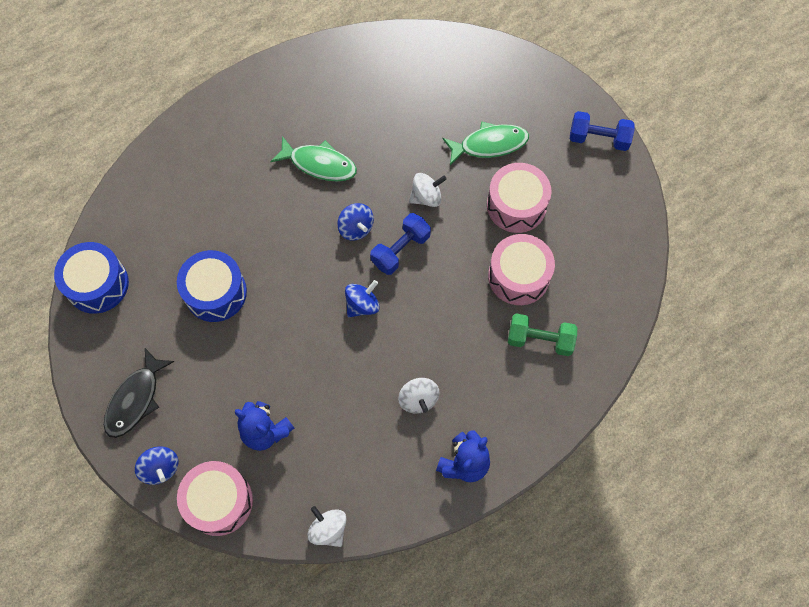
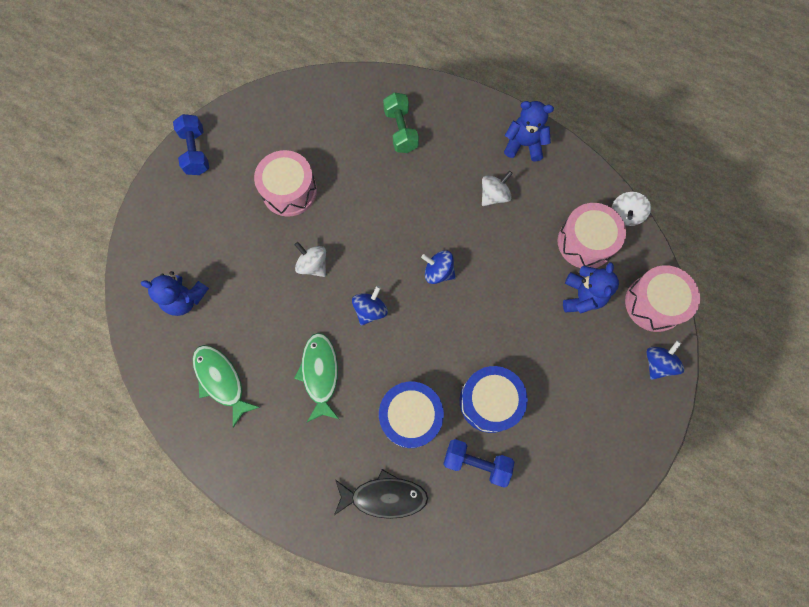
camera: 115 degrees left, 5 degrees up
blue drum [54,242,129,314] -> blue drum moved to [379,382,444,448]
black fish [104,348,174,438] -> black fish moved to [334,469,428,519]
blue dumbbell [370,213,431,275] -> blue dumbbell moved to [443,439,514,488]
green fish [443,121,529,165] -> green fish moved to [193,345,260,428]
pink drum [488,234,555,305] -> pink drum moved to [557,203,626,268]
none -> blue teddy bear [141,271,209,316]

